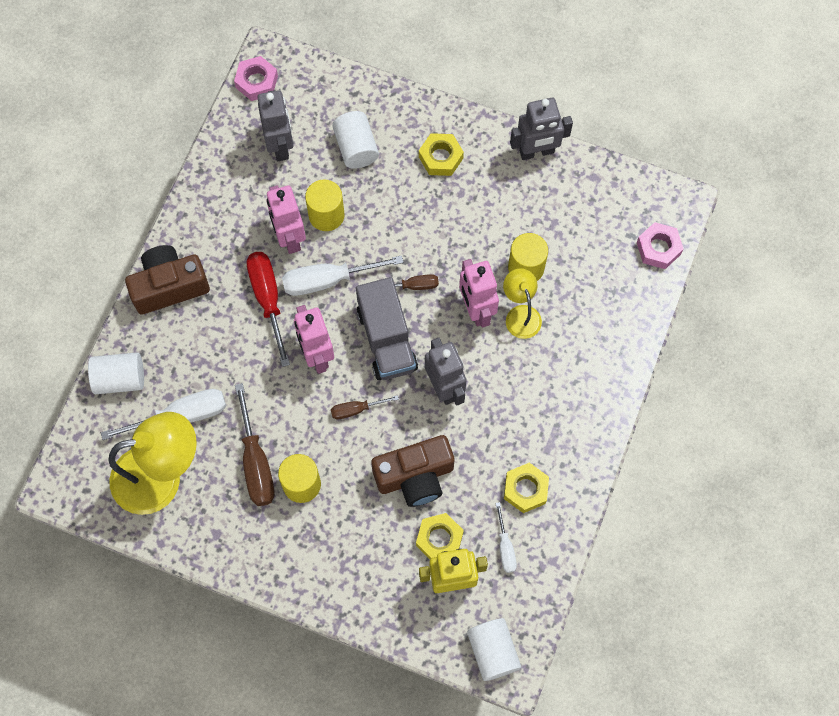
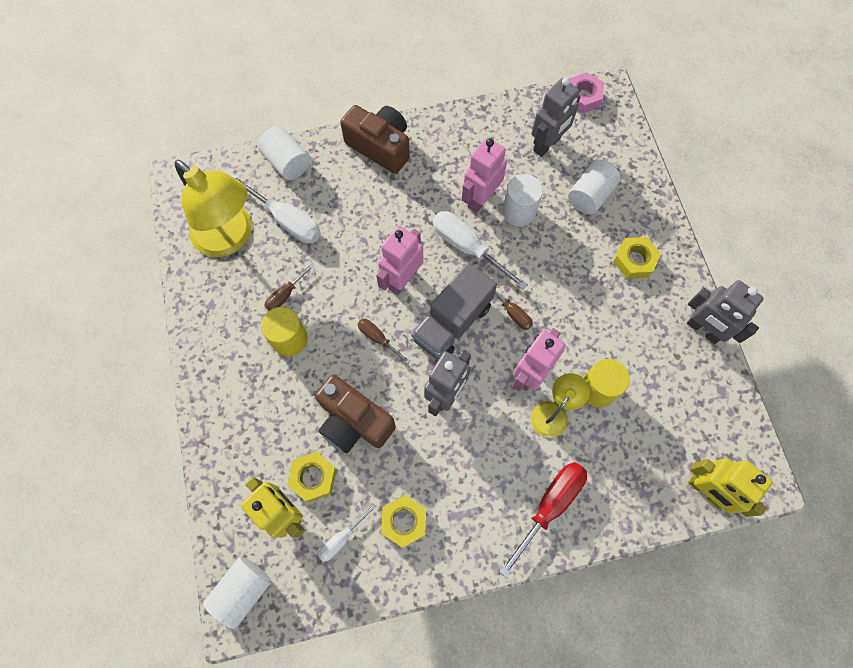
camera: 55 degrees right, 0 degrees up
brown screwdriver [235,383,275,506] -> brown screwdriver [264,263,314,311], size x0.55
red screwdriver [247,252,290,367] -> red screwdriver moved to [499,462,587,578]
yellow cylinder [305,179,345,231] -> white cylinder [502,174,543,226]
pink nut [637,222,683,269] -> yellow robot [688,458,773,517]

